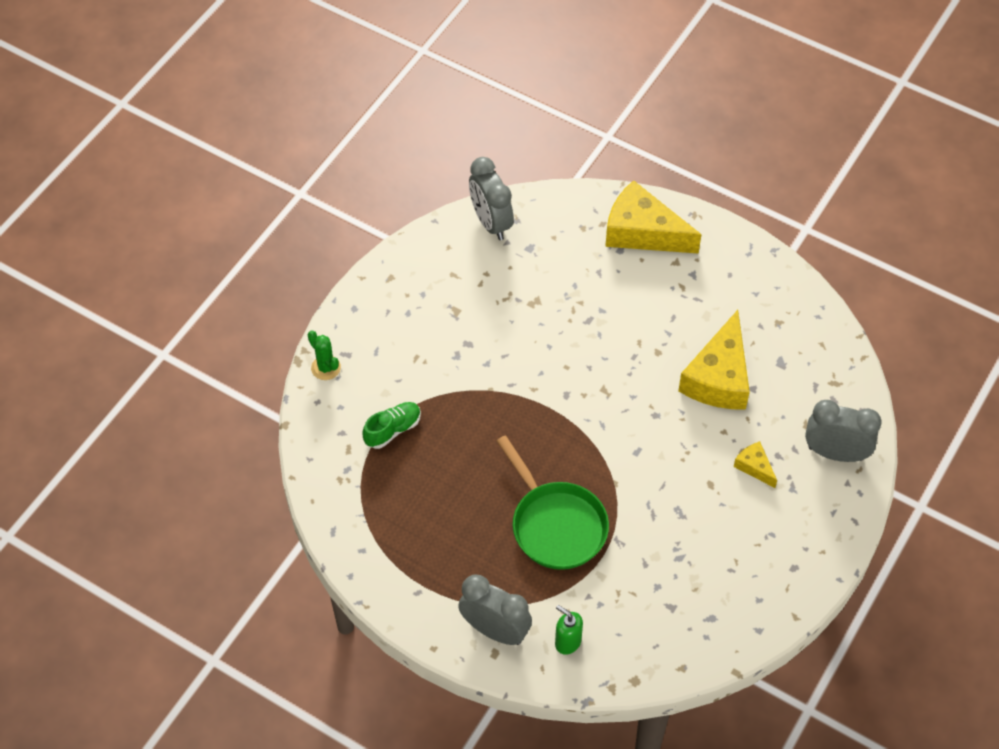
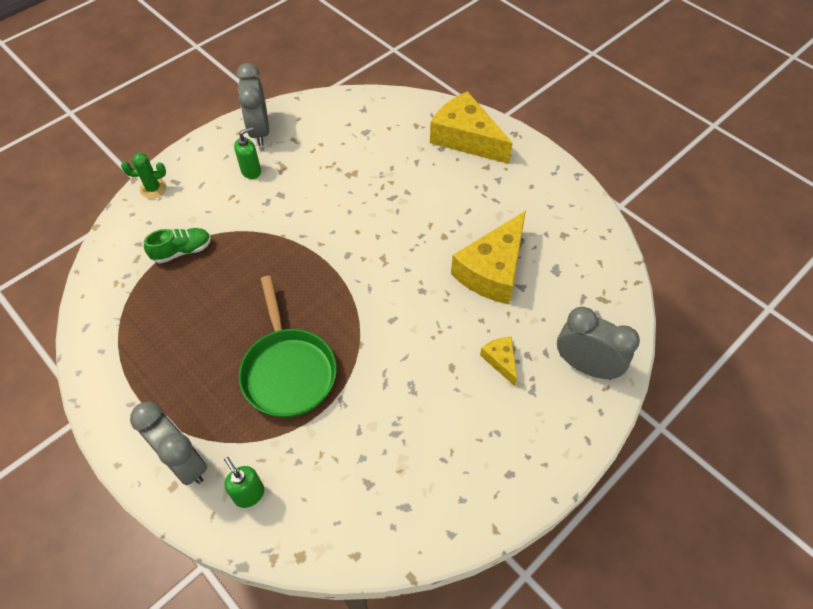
camera: 15 degrees right, 0 degrees up
green cactus [308,331,341,380] -> green cactus turned 75 degrees counterclockwise [121,153,167,199]
grey clock [469,157,514,240] -> grey clock moved to [237,63,269,146]
none -> green soap dispenser [234,127,261,179]

